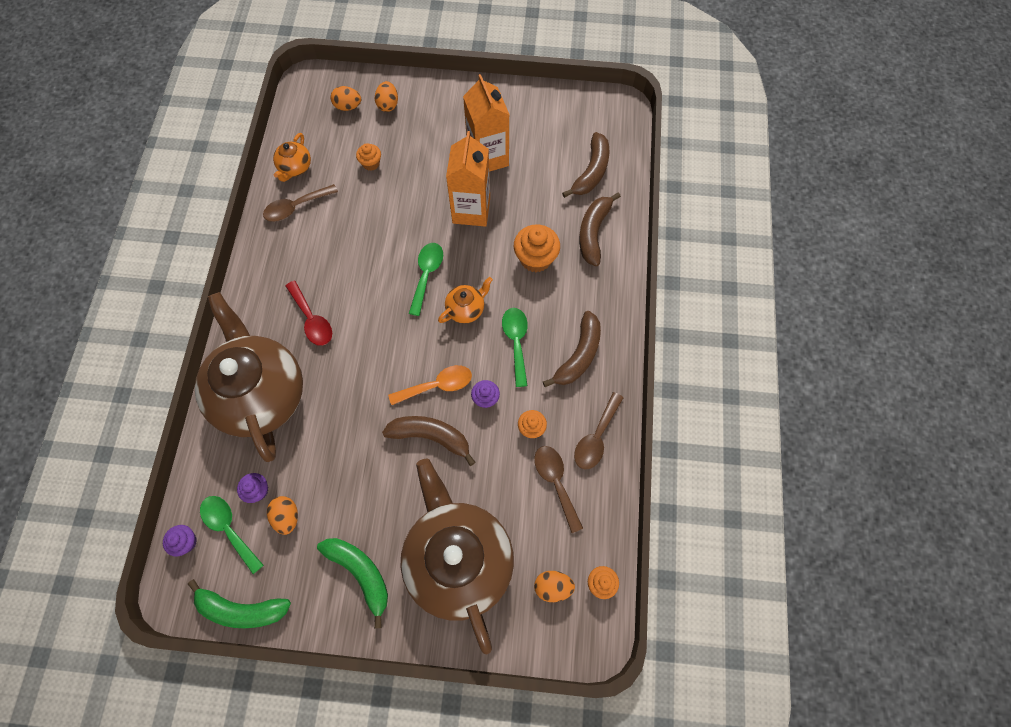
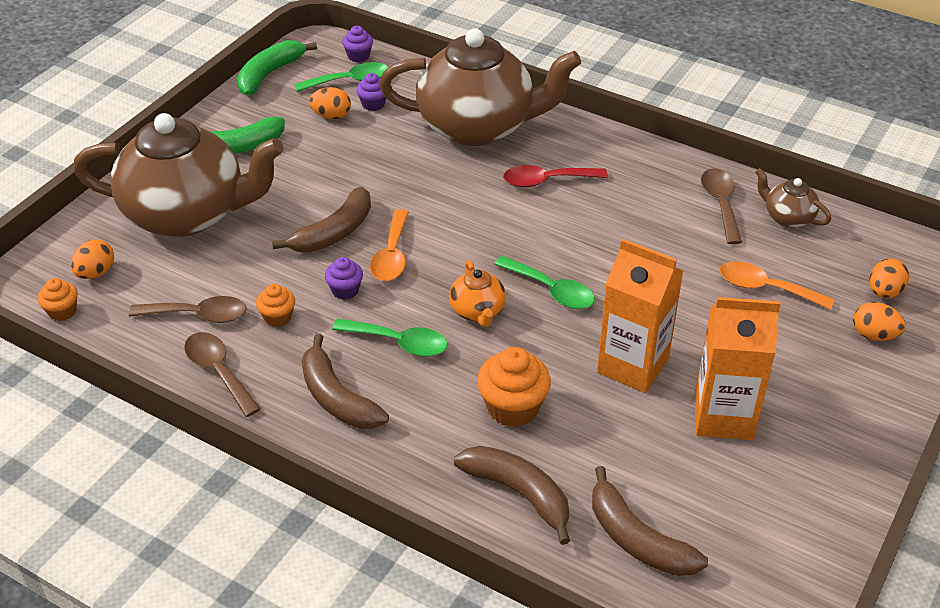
camera: 115 degrees right, 25 degrees down
orange teapot [273,133,311,182] -> brown teapot [755,168,831,228]
orange cupcake [356,143,381,171] -> orange spoon [720,261,834,310]

